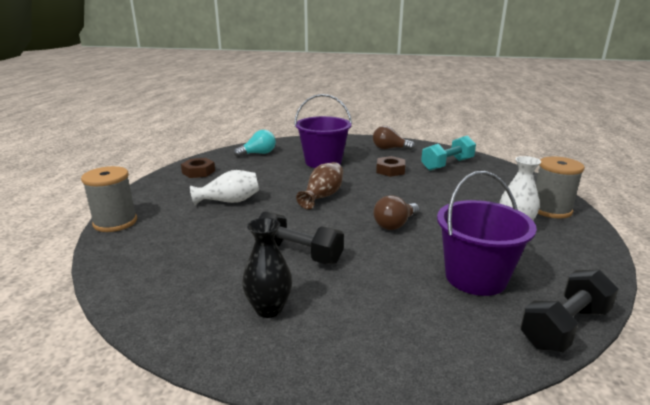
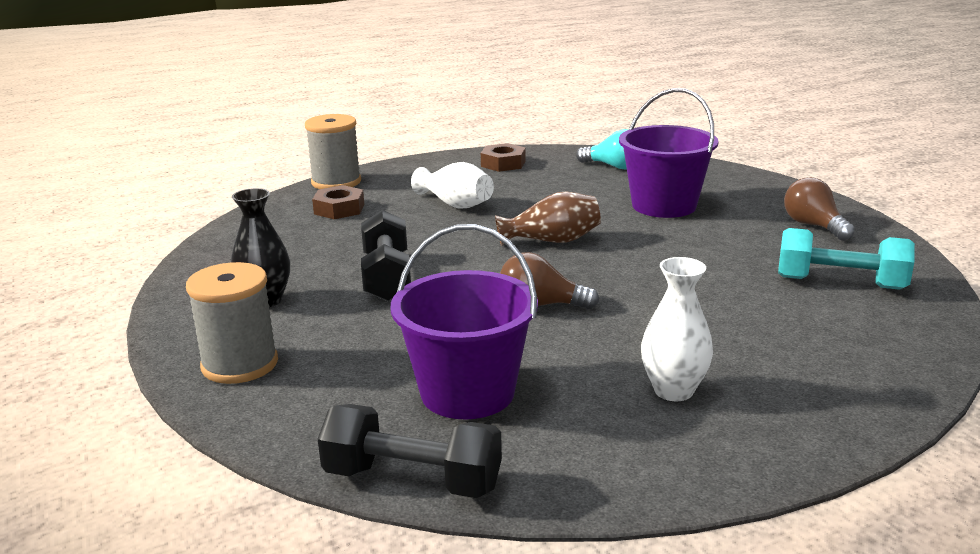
camera: 55 degrees right, 0 degrees up
brown nut [376,156,405,177] -> brown nut moved to [312,185,364,219]
grey spool [536,156,585,219] -> grey spool moved to [186,262,278,384]

